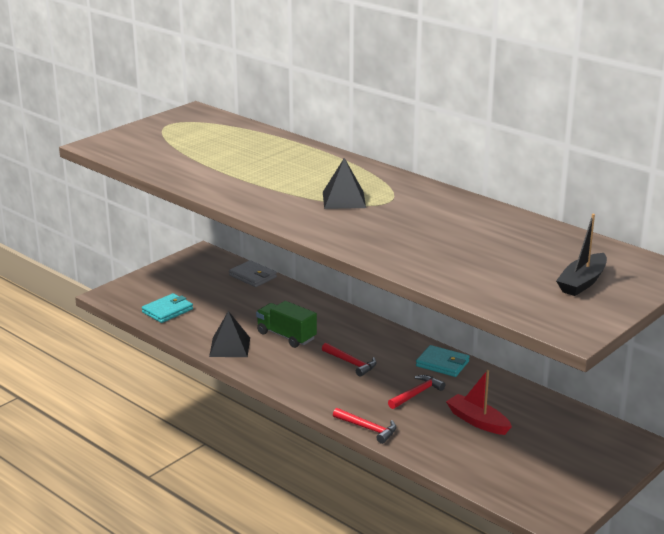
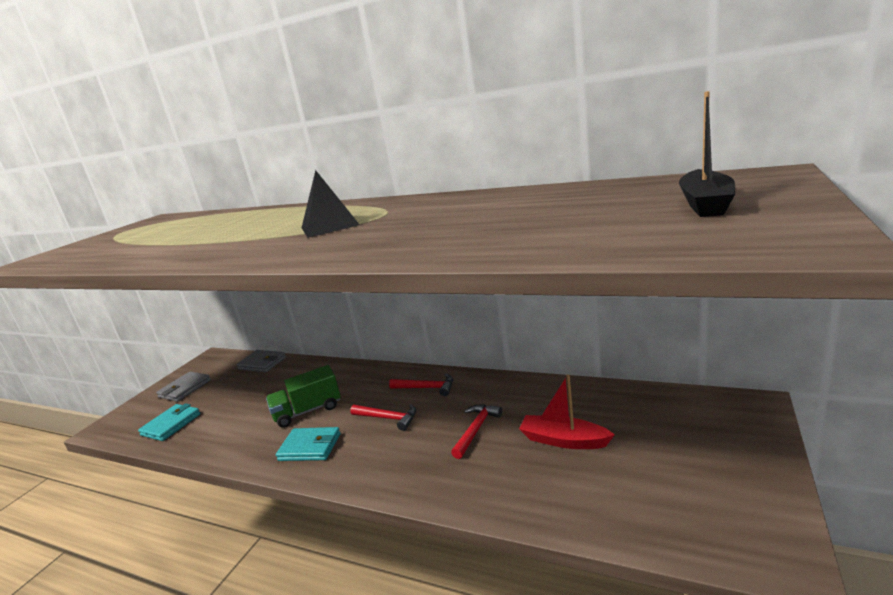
camera: 15 degrees left, 5 degrees down
black pyramid [209,311,250,357] -> none
green truck [256,301,317,348] -> green truck turned 45 degrees counterclockwise [266,365,341,428]
red hammer [333,408,396,444] -> red hammer moved to [389,374,453,396]
turquoise wallet [416,345,470,377] -> turquoise wallet moved to [276,427,340,461]
none -> grey wallet [156,371,211,402]

